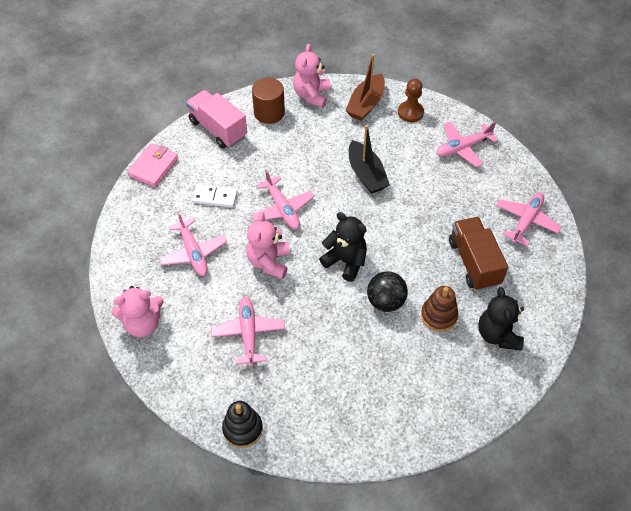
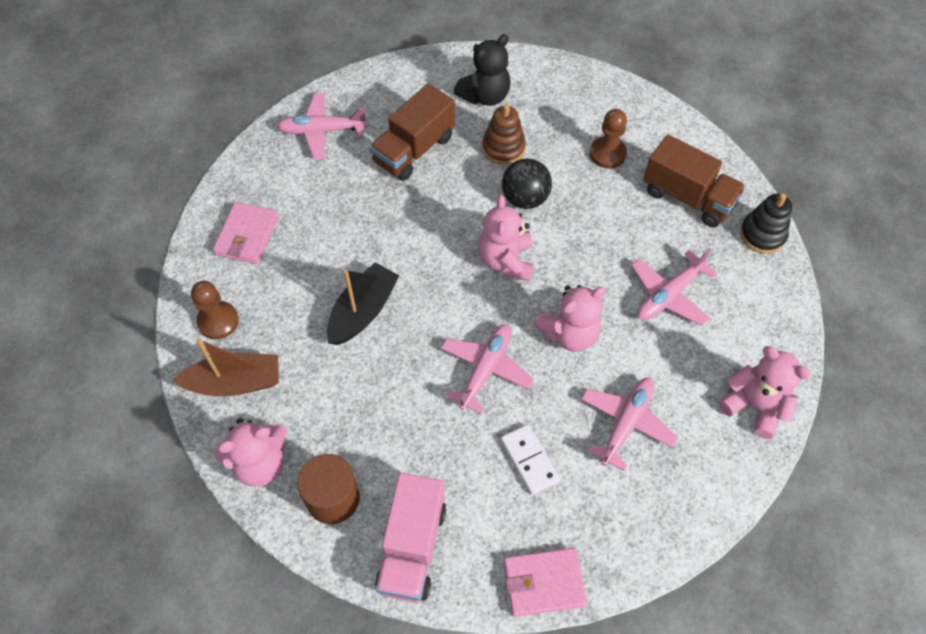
camera: 125 degrees left, 5 degrees up
black teddy bear [319,212,367,282] -> pink teddy bear [478,195,534,281]
pink plane [436,122,498,167] -> pink wallet [213,202,279,264]
none -> brown pawn [590,109,627,169]
none -> brown truck [643,135,746,227]

